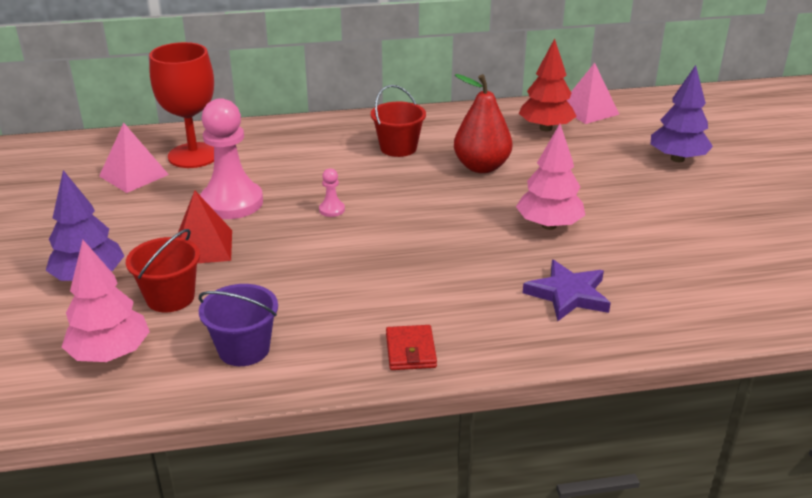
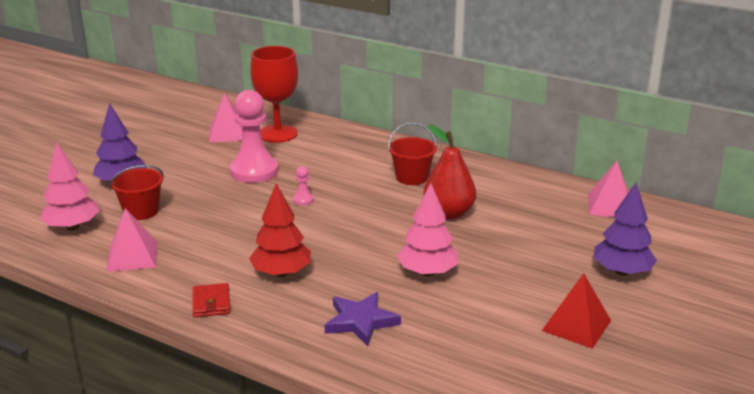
camera: 40 degrees right, 5 degrees down
red pyramid [178,190,232,263] -> red pyramid moved to [542,273,611,349]
purple bucket [199,284,278,366] -> pink pyramid [106,208,158,272]
red wallet [386,325,437,370] -> red wallet turned 45 degrees counterclockwise [192,283,230,317]
red tree [518,38,577,131] -> red tree moved to [249,183,311,277]

